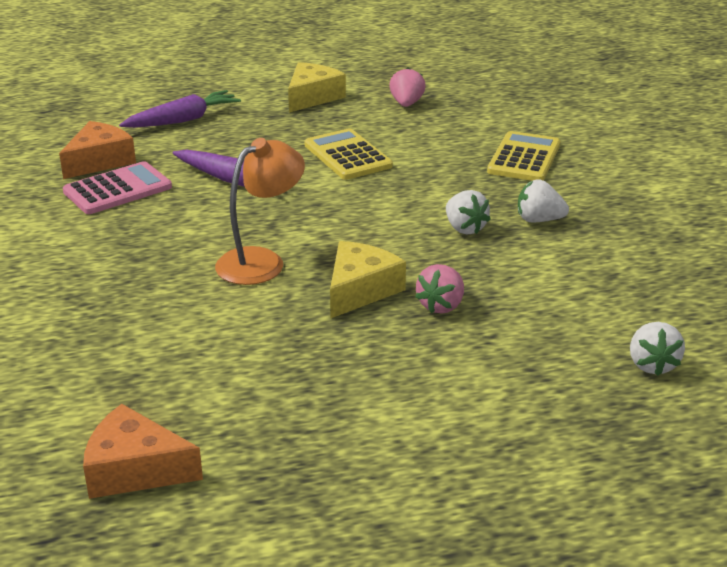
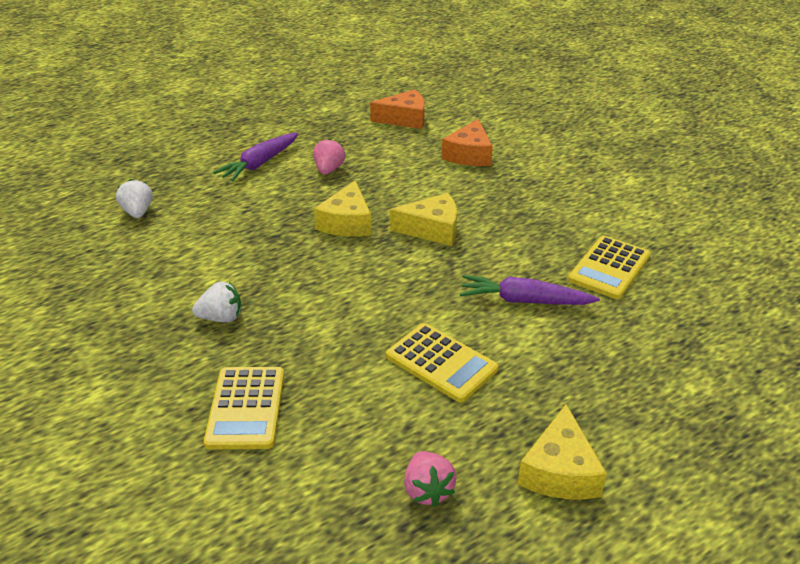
camera: 160 degrees right, 5 degrees up
orange cheese [59,121,136,179] -> orange cheese moved to [442,119,493,166]
pink calculator [63,161,172,214] -> yellow calculator [568,236,650,299]
purple carrot [119,90,241,128] -> purple carrot moved to [213,133,298,181]
orange lamp [215,138,305,285] -> yellow cheese [390,193,457,246]
pink strawberry [415,264,464,314] -> pink strawberry moved to [313,138,345,175]
white strawberry [446,190,491,235] -> none

